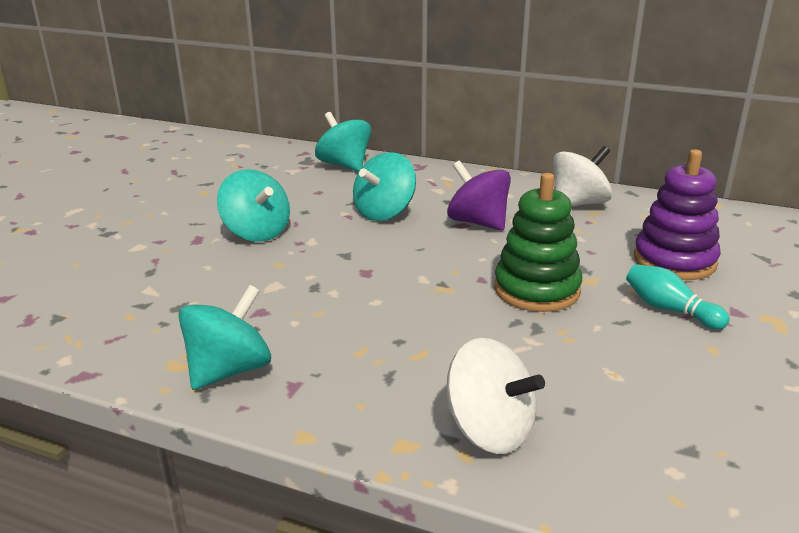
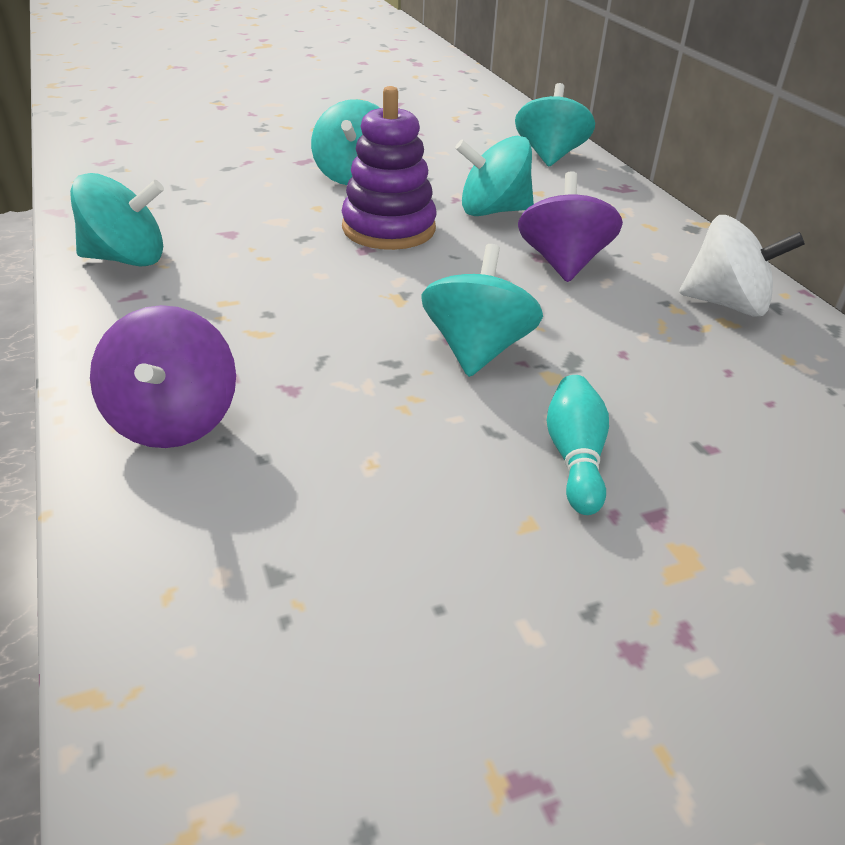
camera: 45 degrees right, 10 degrees up
white spinning top [447,338,545,454] -> purple spinning top [90,305,236,448]
green stacking toy [494,173,582,312] -> turquoise spinning top [421,244,543,377]
purple stacking toy [634,149,721,280] -> purple stacking toy moved to [342,86,436,250]

